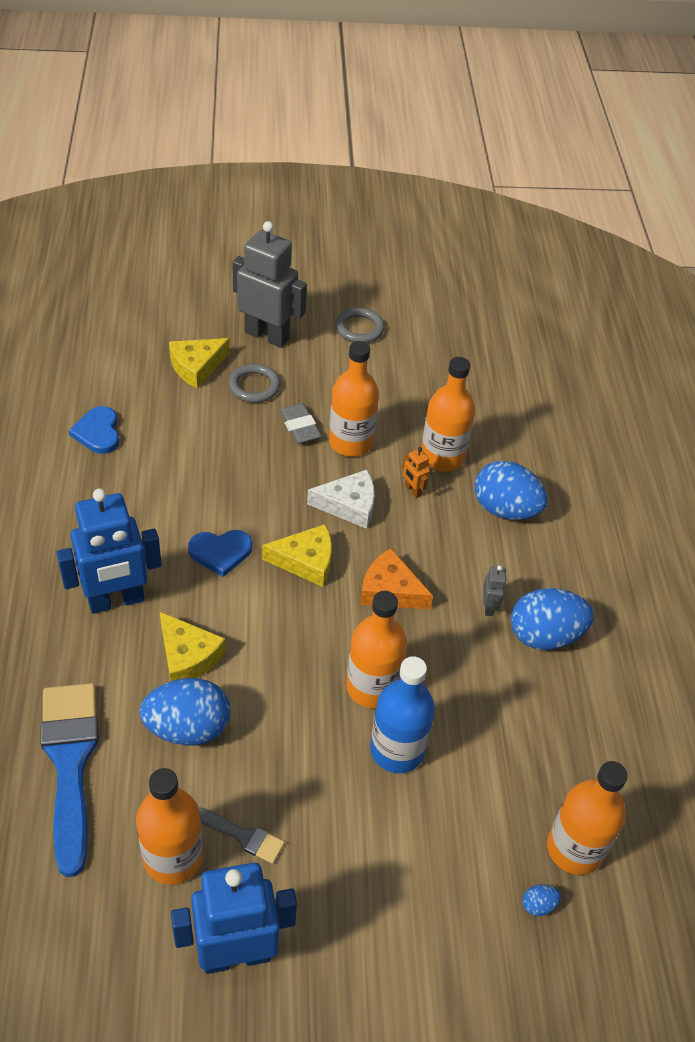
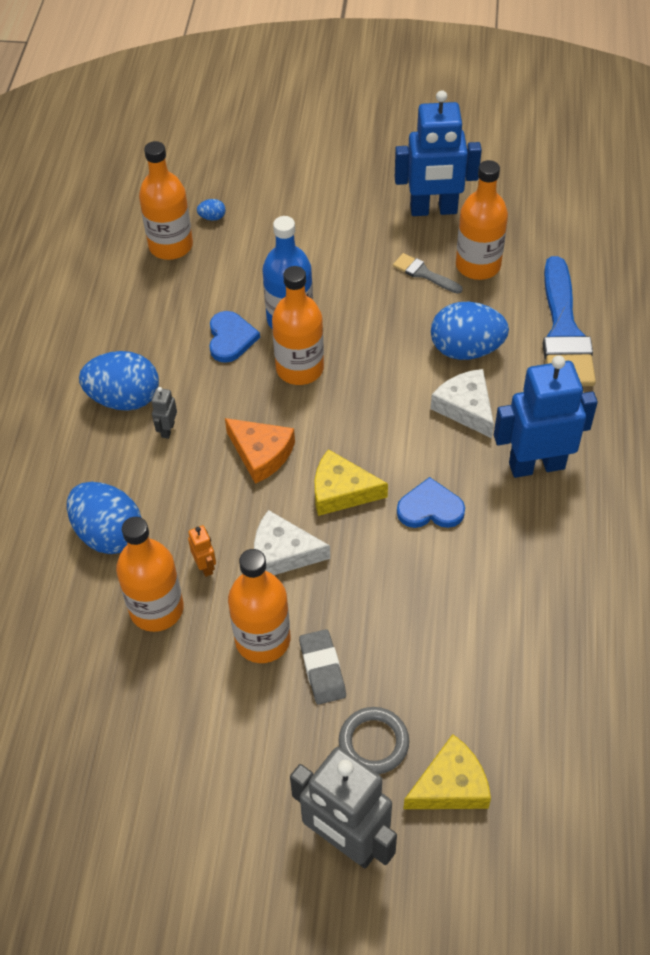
camera: 165 degrees left, 5 degrees up
blue heart [69,406,119,454] -> blue heart moved to [209,311,260,363]
yellow cheese [160,612,226,682] -> white cheese [431,369,494,438]
grey ring [335,308,385,343] -> none

